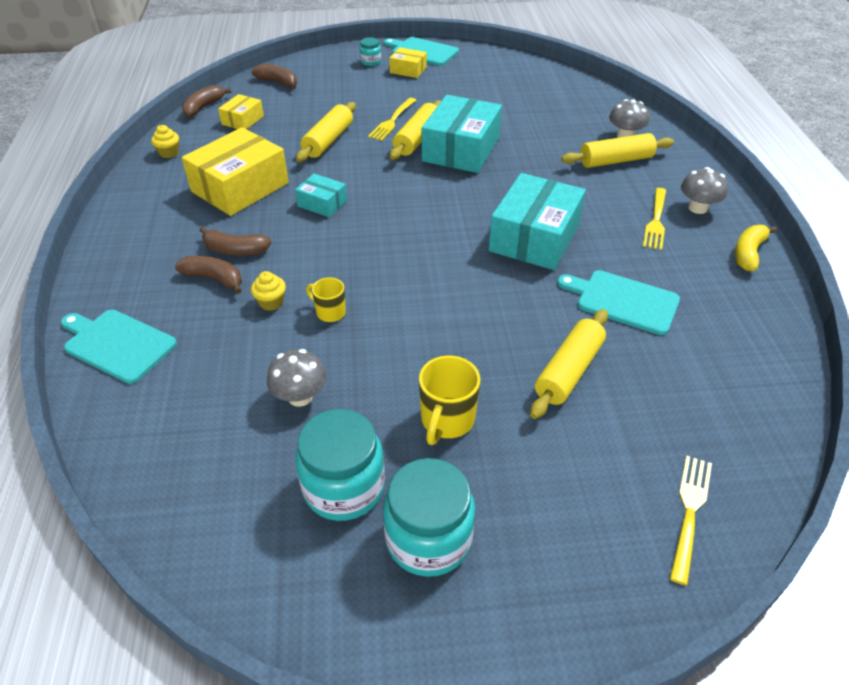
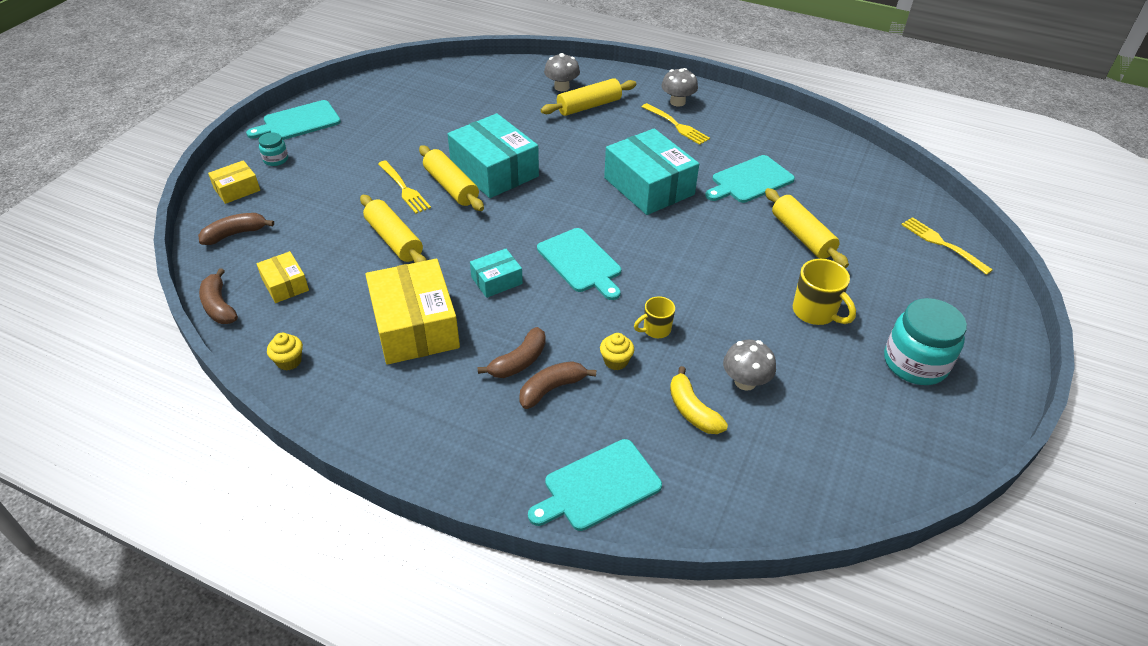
camera: 60 degrees left, 0 degrees up
turquoise jar [296,409,385,521] -> none
yellow box [389,47,427,78] -> yellow box moved to [208,160,260,204]
yellow rolling pin [561,133,674,168] -> yellow rolling pin turned 45 degrees clockwise [541,78,636,116]
yellow banana [735,225,777,271] -> yellow banana moved to [670,366,728,434]
none -> turquoise cutting board [537,228,621,300]

